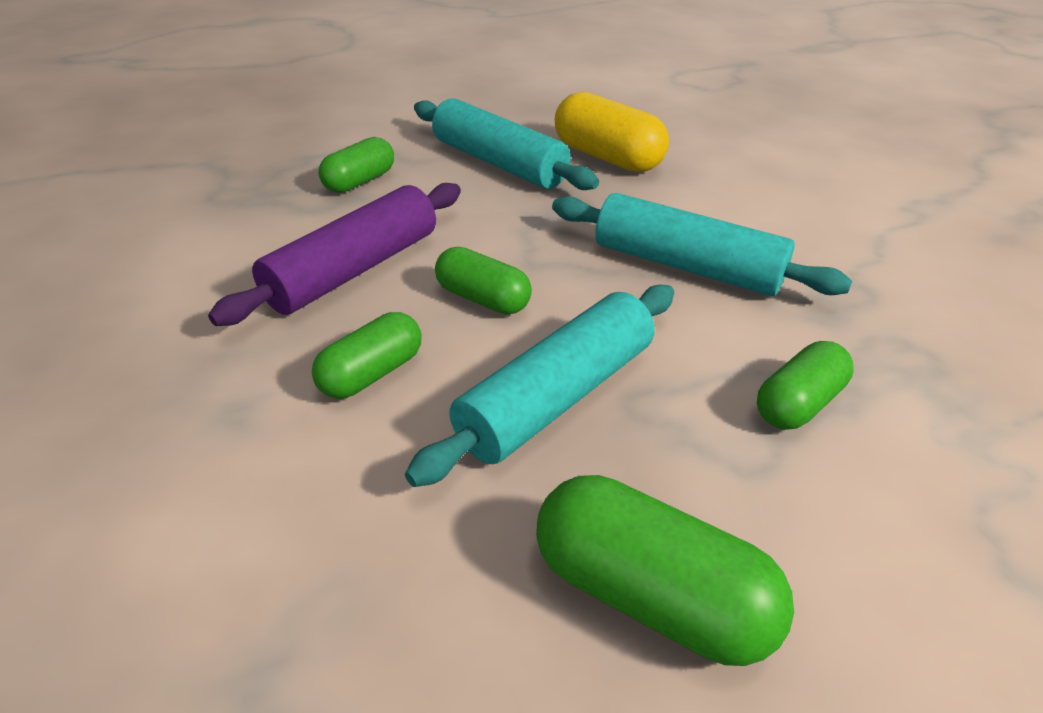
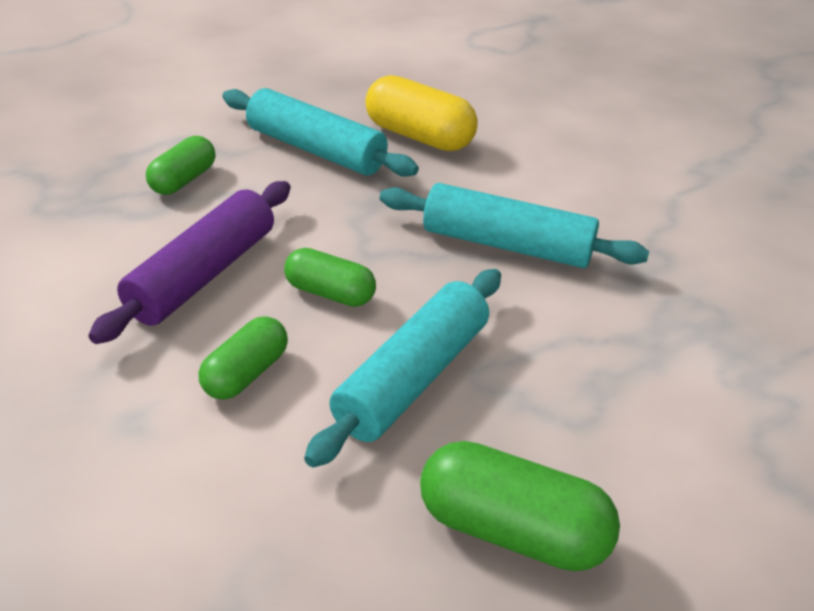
camera: 10 degrees left, 0 degrees up
green capsule [757,341,854,430] -> none

